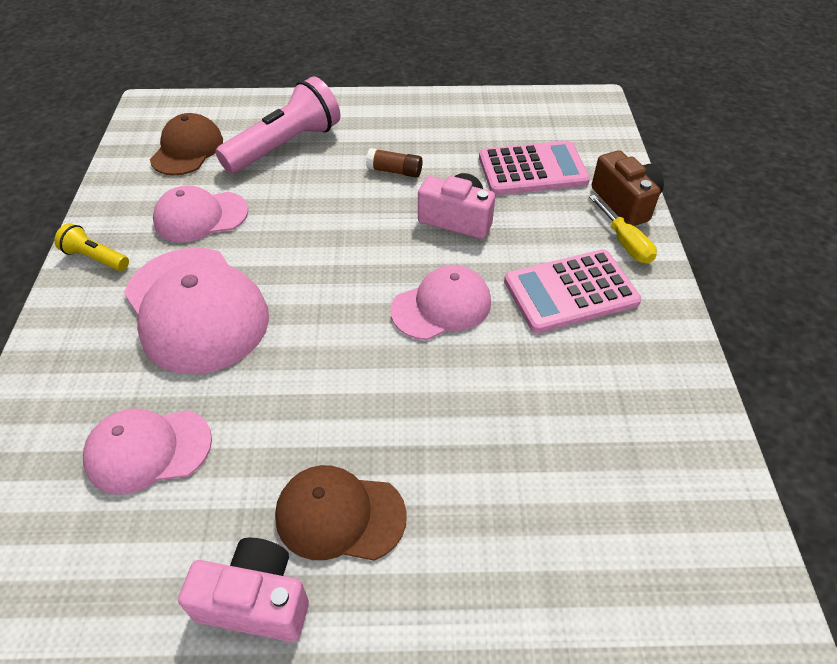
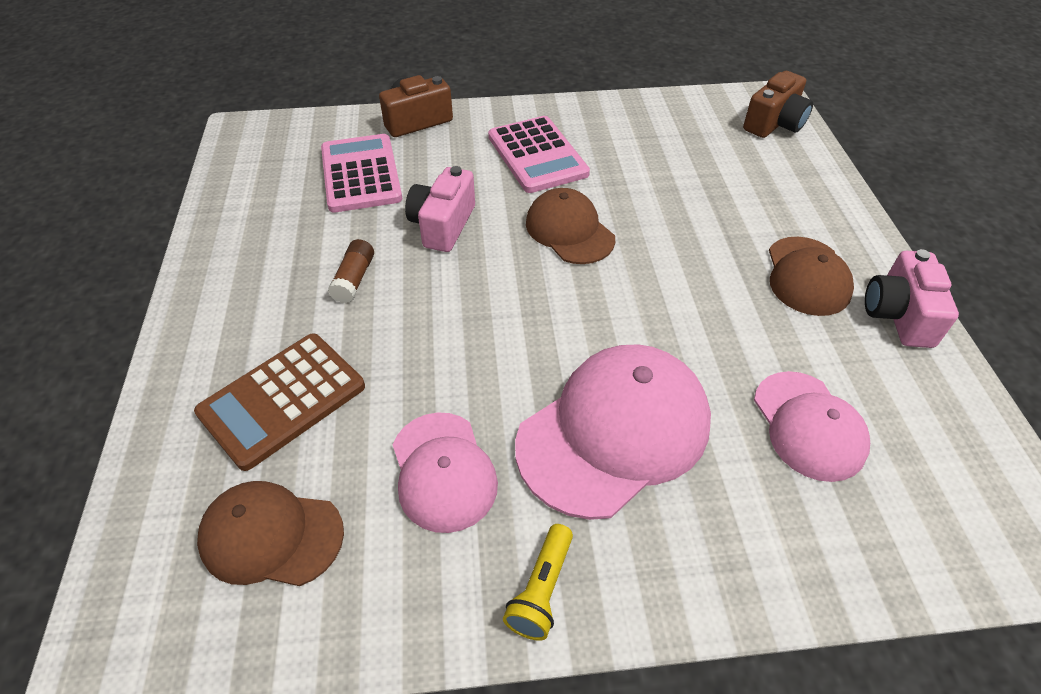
camera: 95 degrees left, 0 degrees up
pink flashlight [215,76,340,174] -> brown calculator [194,333,365,471]
pink cap [390,265,491,340] -> brown cap [526,188,615,264]
yellow screwdriver [589,195,657,264] -> none
none -> brown camera [743,71,813,138]

